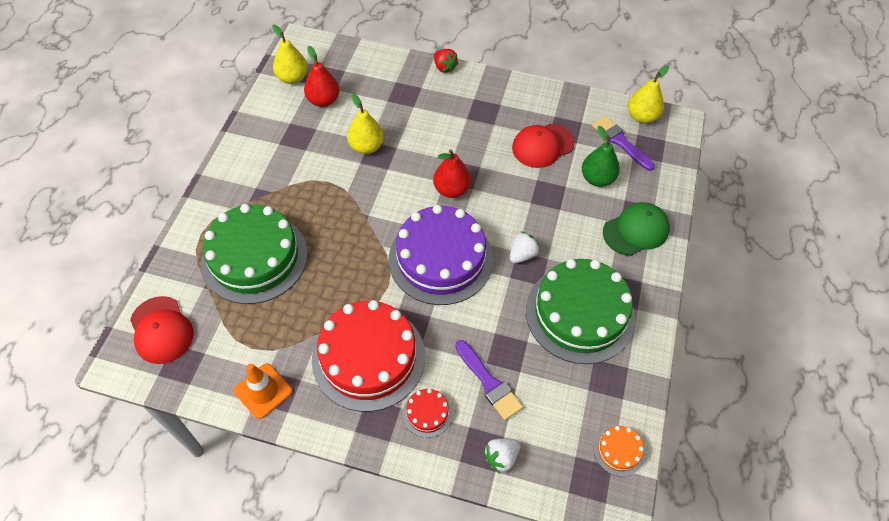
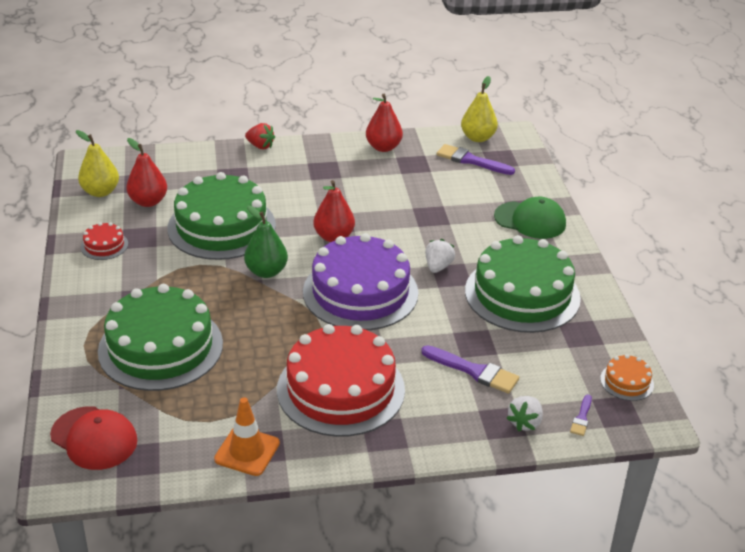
camera: 25 degrees left, 20 degrees down
yellow pear [347,93,384,154] -> green cake [167,172,276,260]
red cake [403,389,452,438] -> red cake moved to [81,222,128,260]
red cap [512,124,575,168] -> none
green pear [582,126,620,187] -> green pear moved to [244,205,288,278]
green cap [603,202,670,256] -> green cap turned 75 degrees clockwise [494,197,566,239]
none -> red pear [366,94,403,152]
none -> purple brush [570,394,592,436]

